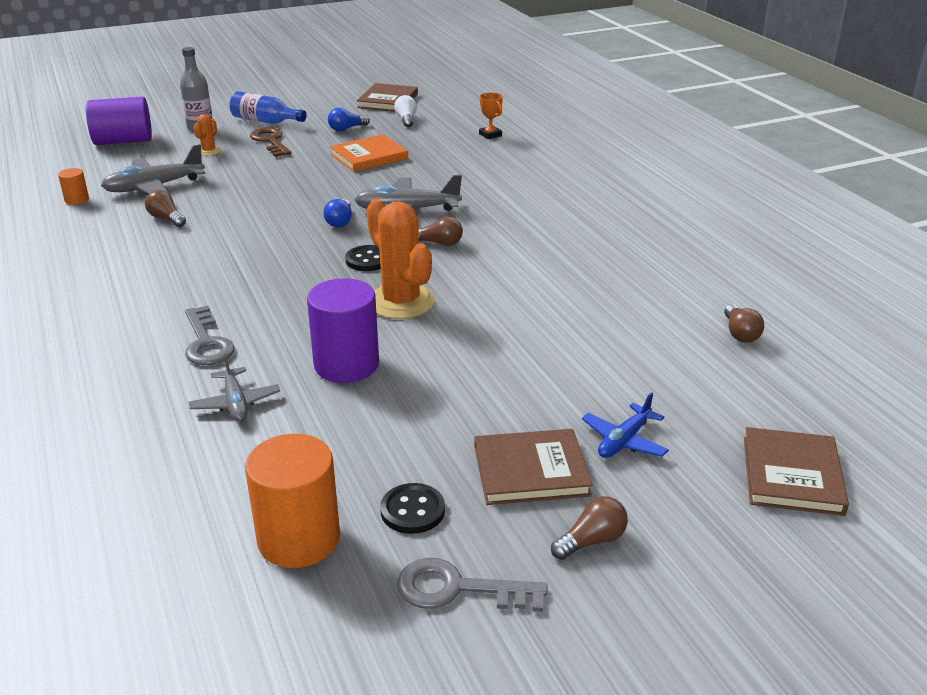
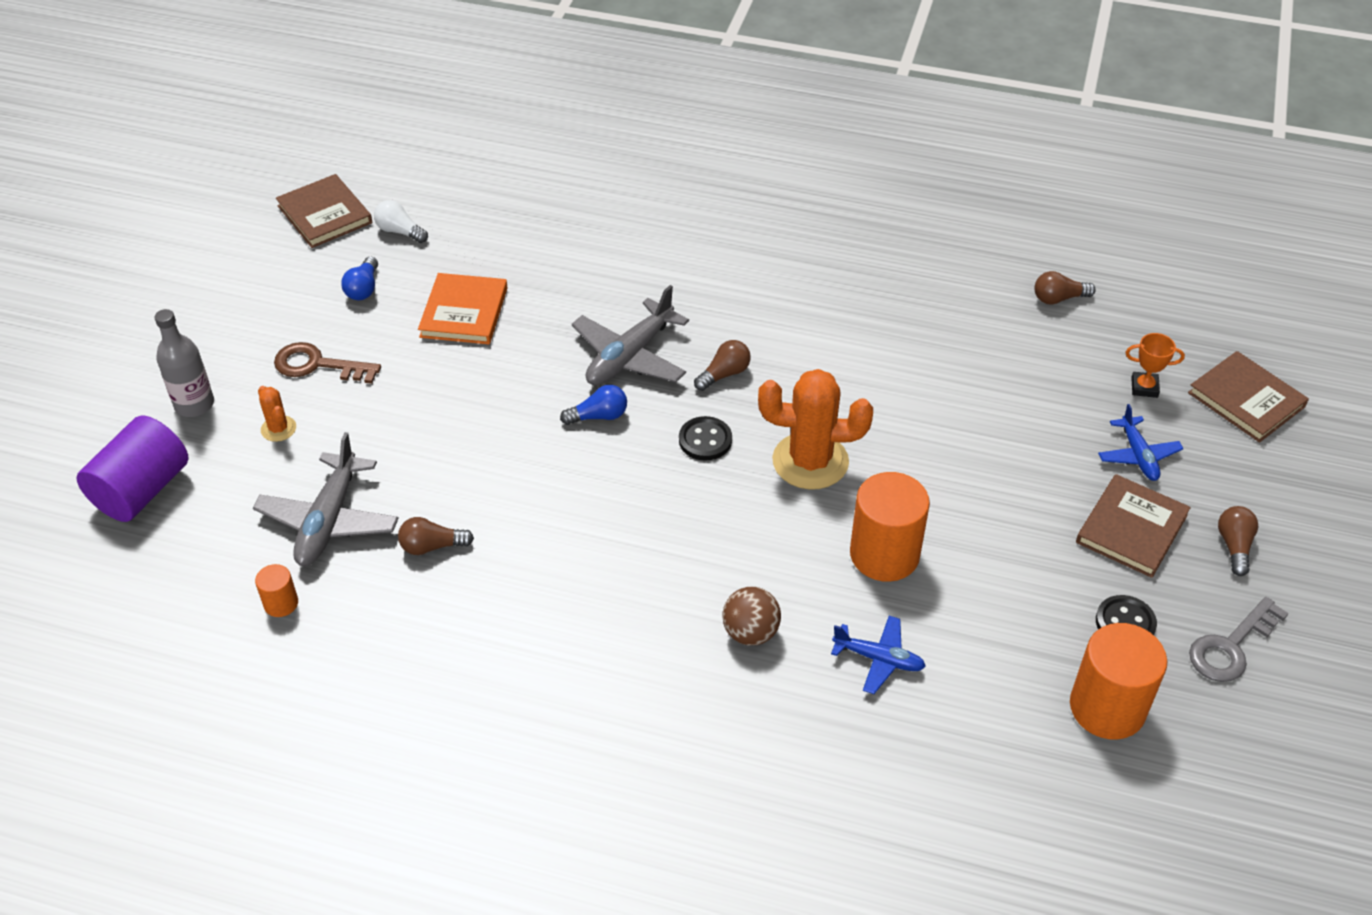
camera: 50 degrees left, 15 degrees up
grey key [185,306,234,365] -> brown ball [722,587,781,645]
grey plane [189,353,280,422] -> blue plane [831,616,926,694]
blue bottle [229,91,307,124] -> none
purple cylinder [307,278,379,383] -> orange cylinder [850,472,930,582]
blue light bulb [323,199,352,227] -> blue light bulb turned 60 degrees counterclockwise [560,385,627,425]
orange trophy [479,93,503,139] -> orange trophy moved to [1125,333,1185,398]
brown light bulb [724,304,764,343] -> brown light bulb turned 135 degrees clockwise [1034,271,1096,305]

